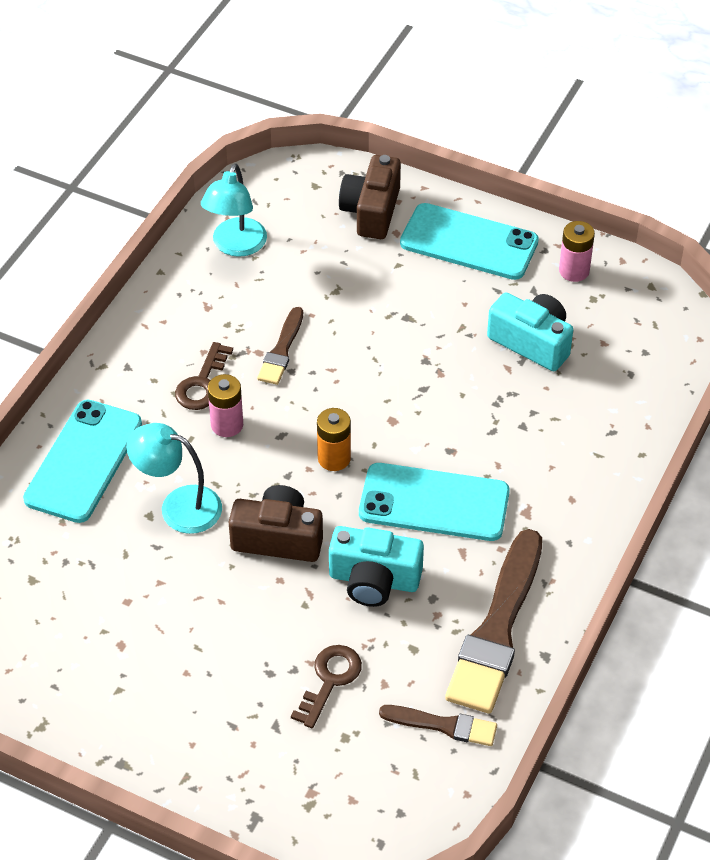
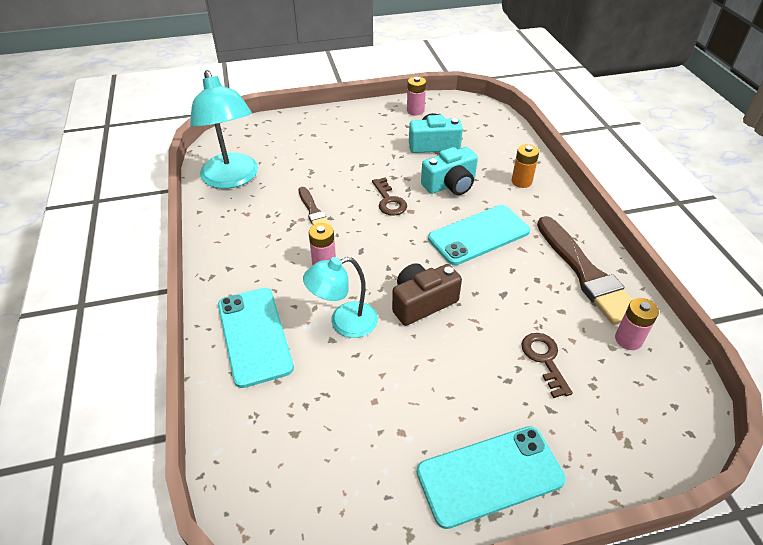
camera: 40 degrees left, 5 degrees down
brown key [175,342,233,410] -> brown key moved to [372,177,407,216]
turquoise lamp [201,163,267,257] -> turquoise lamp [190,70,258,189], size x1.58
orange battery [317,408,351,471] -> orange battery moved to [512,144,539,188]
turquoise camera [329,526,424,607] -> turquoise camera moved to [421,147,478,195]
brown camera [339,155,401,239] -> none
brown brush [379,705,497,746] -> pink battery [615,298,659,350]
turquoise phone [400,203,539,280] -> turquoise phone moved to [417,426,566,529]

